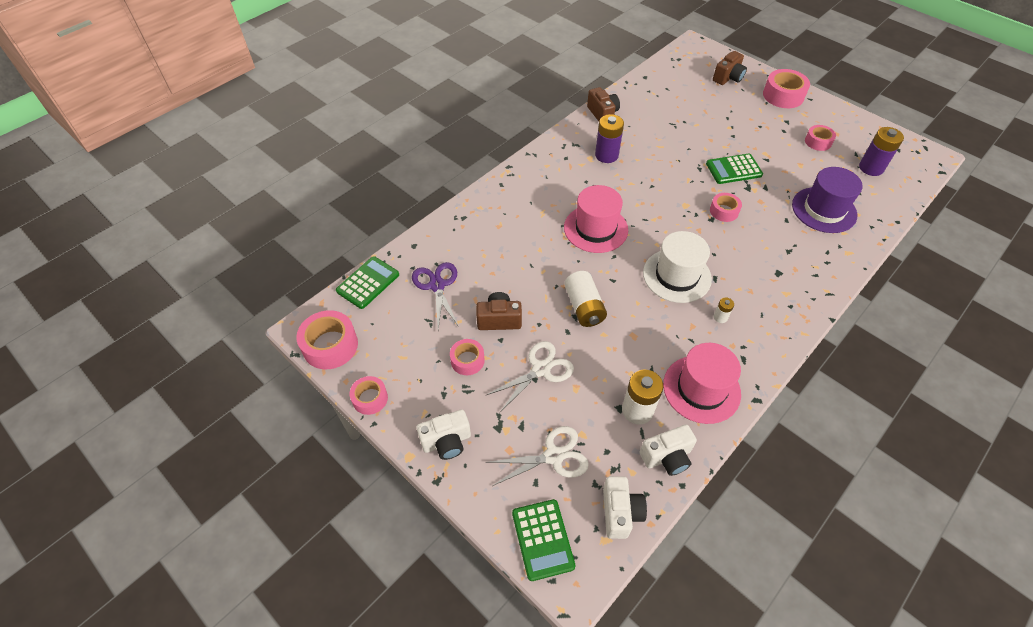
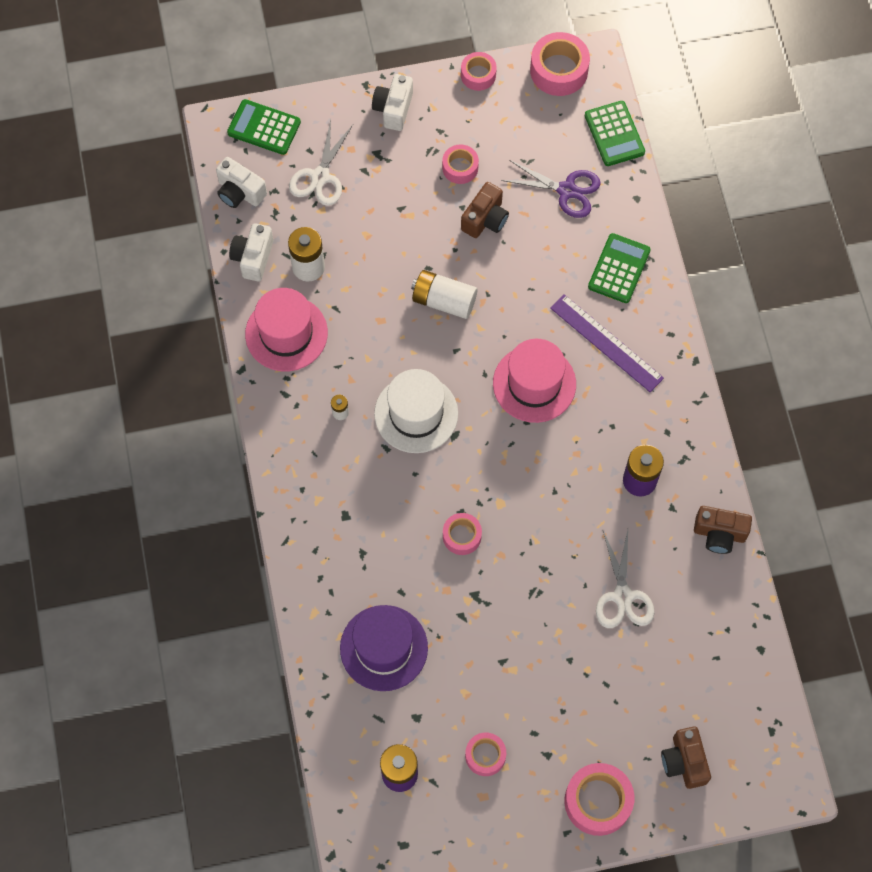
camera: 125 degrees right, 15 degrees up
white scissors [485,341,574,412] -> white scissors moved to [596,530,655,628]
green calculator [706,154,763,184] -> green calculator moved to [588,233,651,303]
none -> purple ruler [550,294,664,392]

